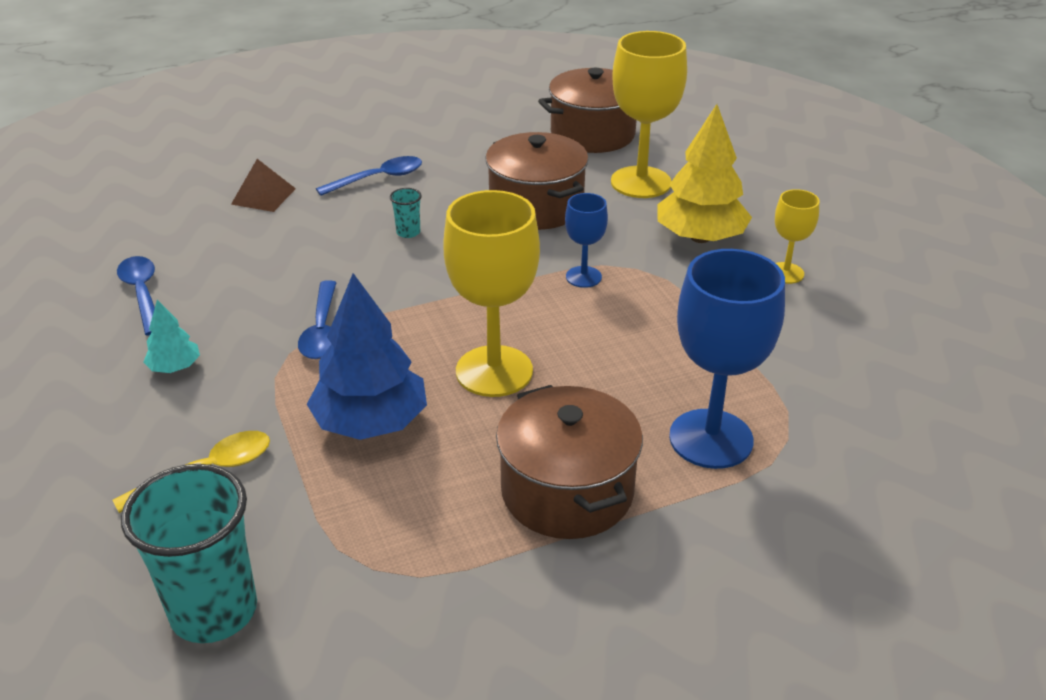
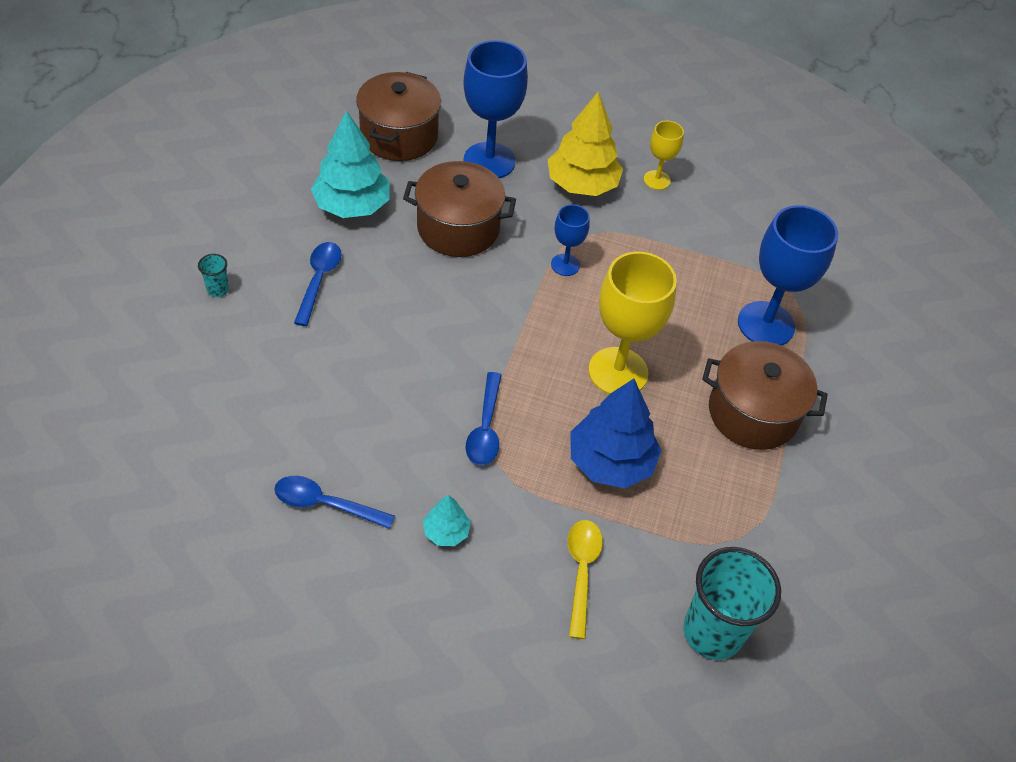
camera: 55 degrees left, 15 degrees up
brown pyramid [231,159,296,212] -> none
blue spoon [298,280,336,359] -> blue spoon turned 60 degrees clockwise [466,372,502,465]
turquoise cup [390,188,422,238] -> turquoise cup moved to [198,254,229,297]
yellow goblet [611,31,687,198] -> blue goblet [463,40,528,178]
none -> turquoise tree [311,110,390,218]

